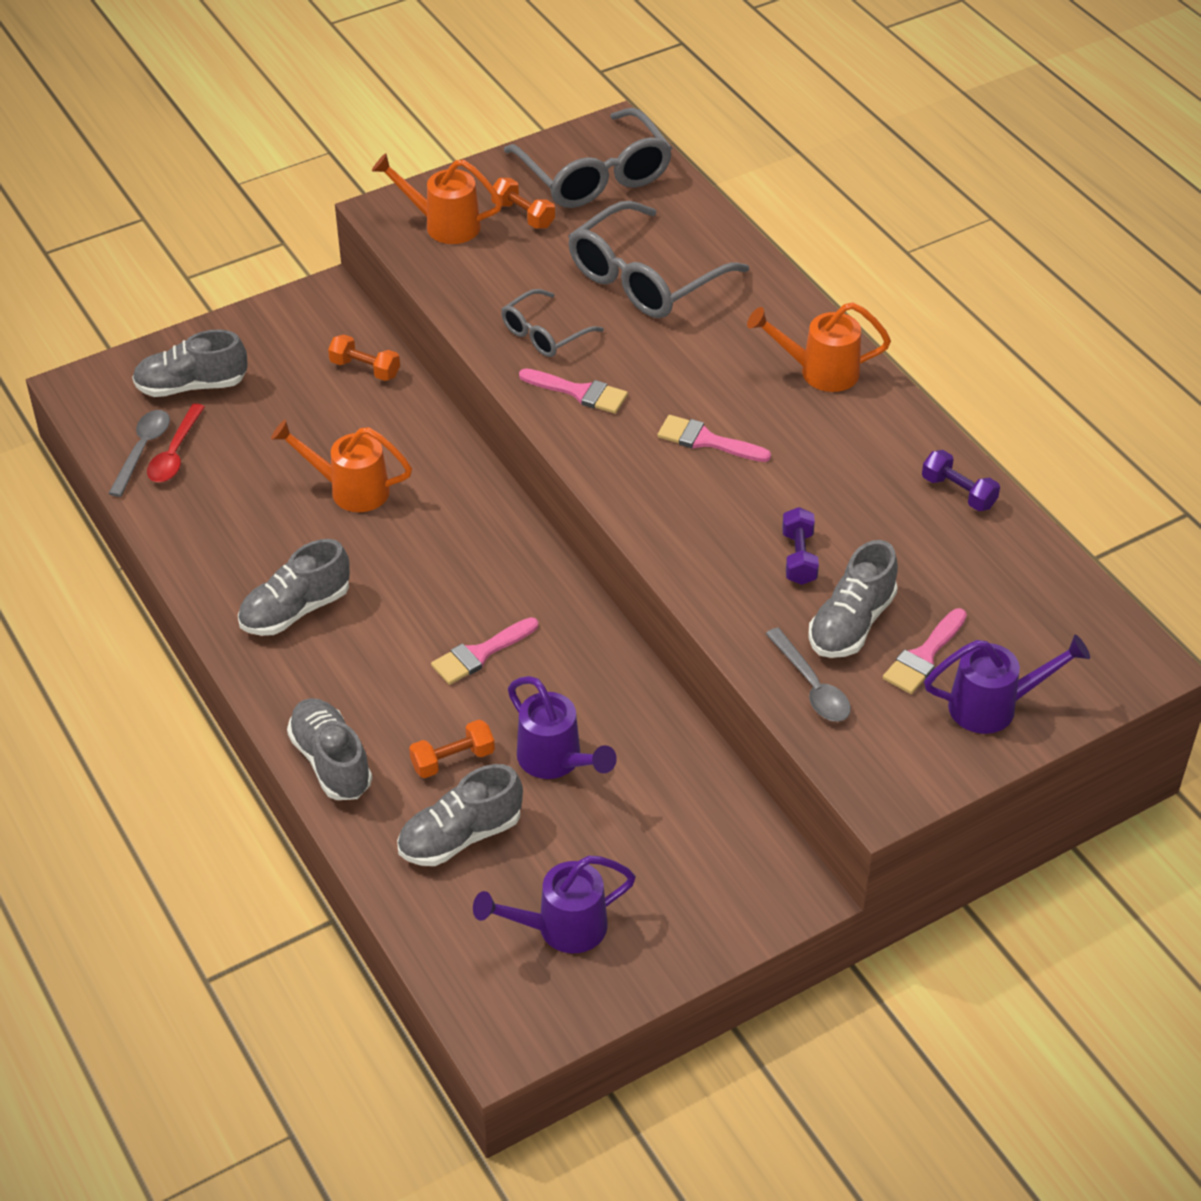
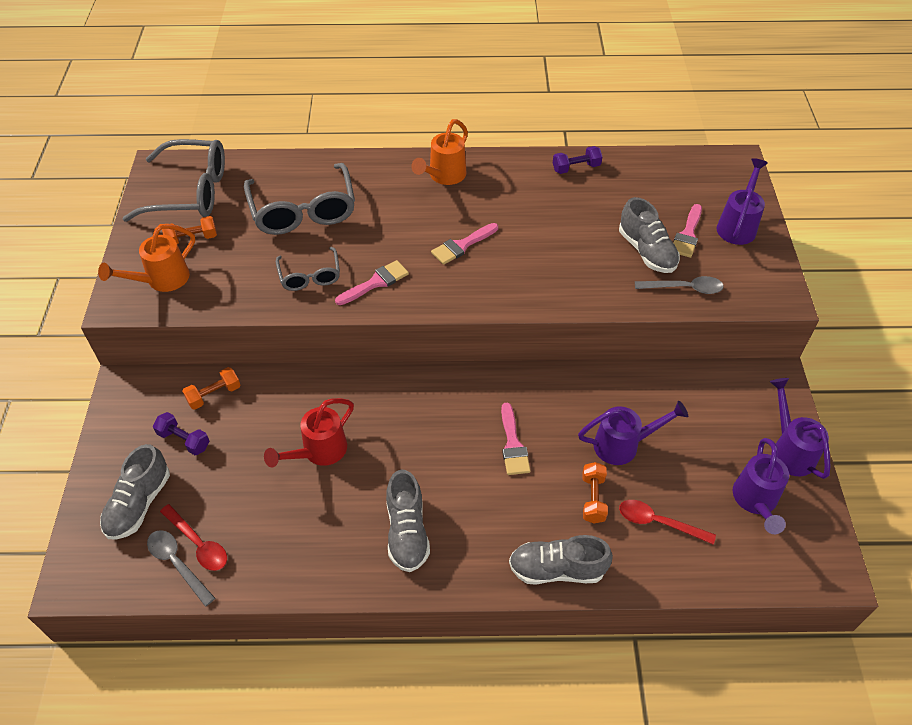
camera: 60 degrees left, 5 degrees up
orange watering can [271,420,412,512] -> red watering can [264,398,354,467]
grey shoe [397,764,523,866] -> red spoon [619,500,716,545]
purple dumbbell [782,507,819,585] -> purple dumbbell moved to [153,412,209,455]
pink brush [883,608,967,694] -> pink brush turned 45 degrees clockwise [674,204,702,258]
none -> purple watering can [770,378,830,479]

